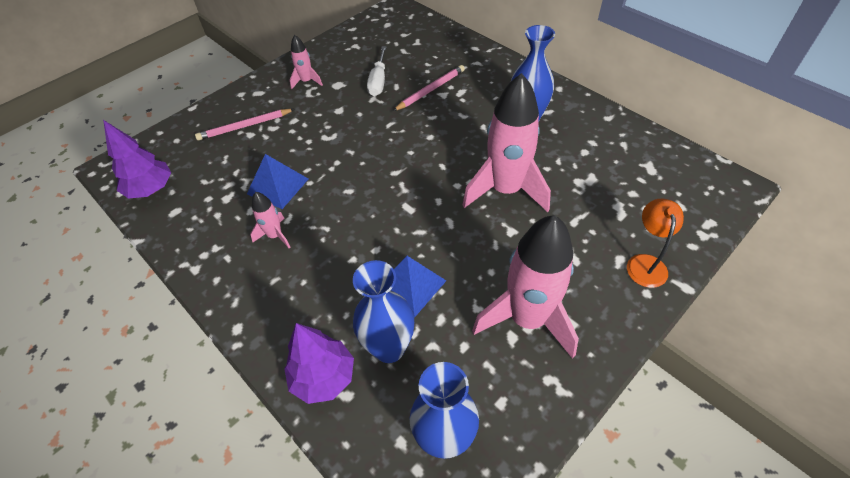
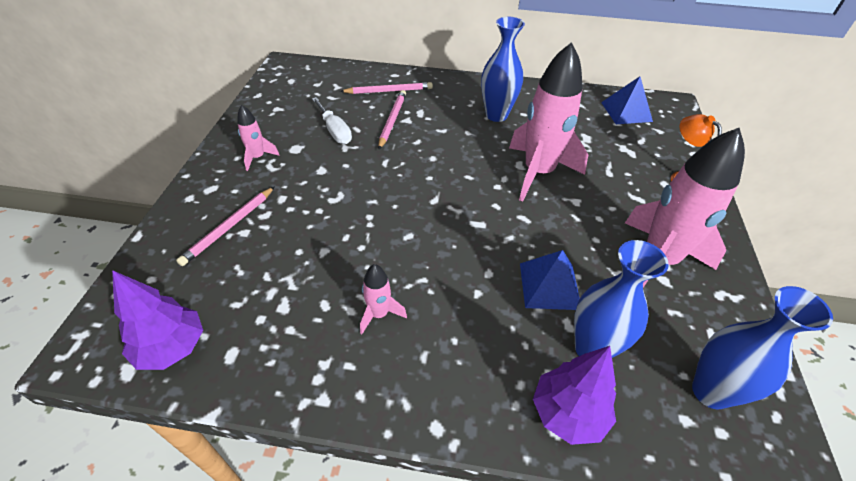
camera: 40 degrees left, 5 degrees down
blue pyramid [247,154,308,209] -> blue pyramid moved to [601,77,653,124]
none -> pink pencil [340,82,433,94]

